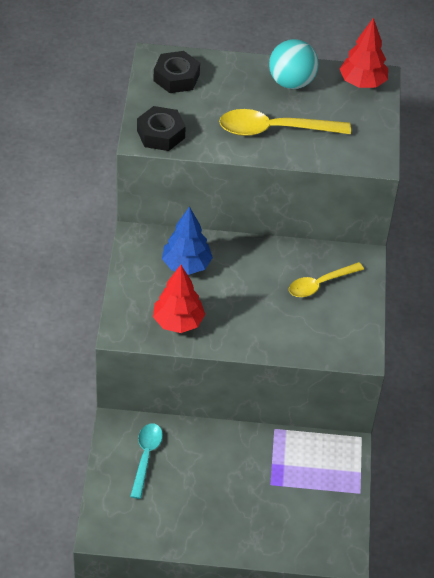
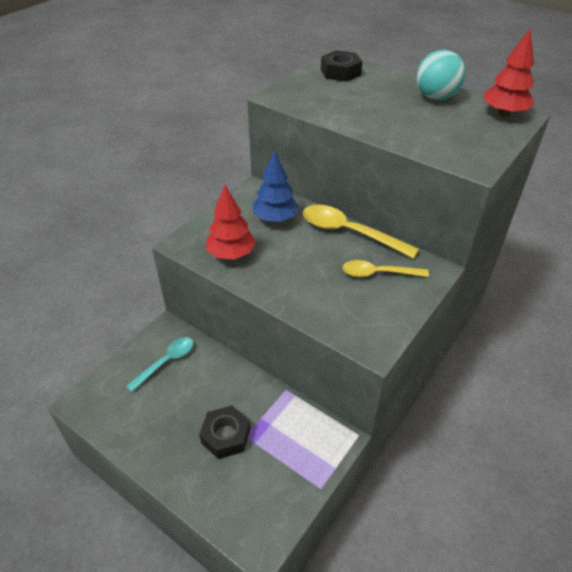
camera: 35 degrees right, 5 degrees down
black nut [137,106,186,151] -> black nut moved to [199,405,250,459]
yellow spoon [219,109,351,136] -> yellow spoon moved to [303,205,419,259]

